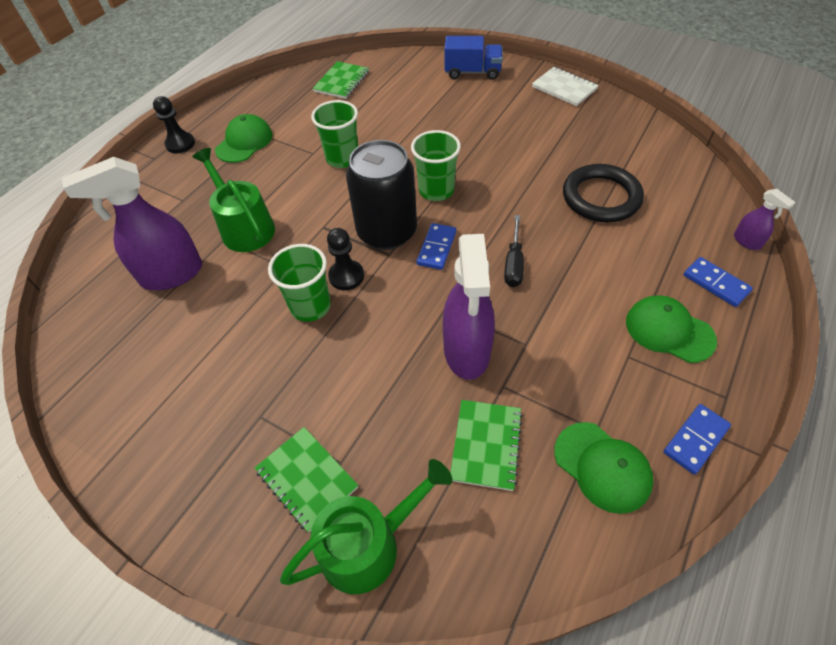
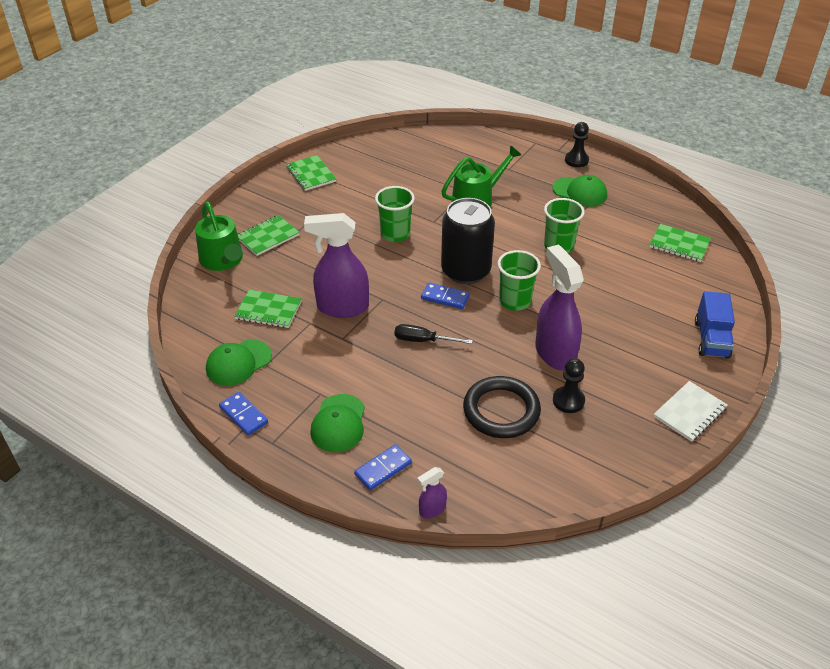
camera: 90 degrees right, 10 degrees down
purple spray bottle [62,157,202,290] -> purple spray bottle moved to [535,245,584,371]
black pawn [327,228,364,290] -> black pawn moved to [553,358,585,413]
green cap [626,295,717,363] -> green cap turned 150 degrees clockwise [310,394,365,452]
none -> green notebook [286,155,336,191]

